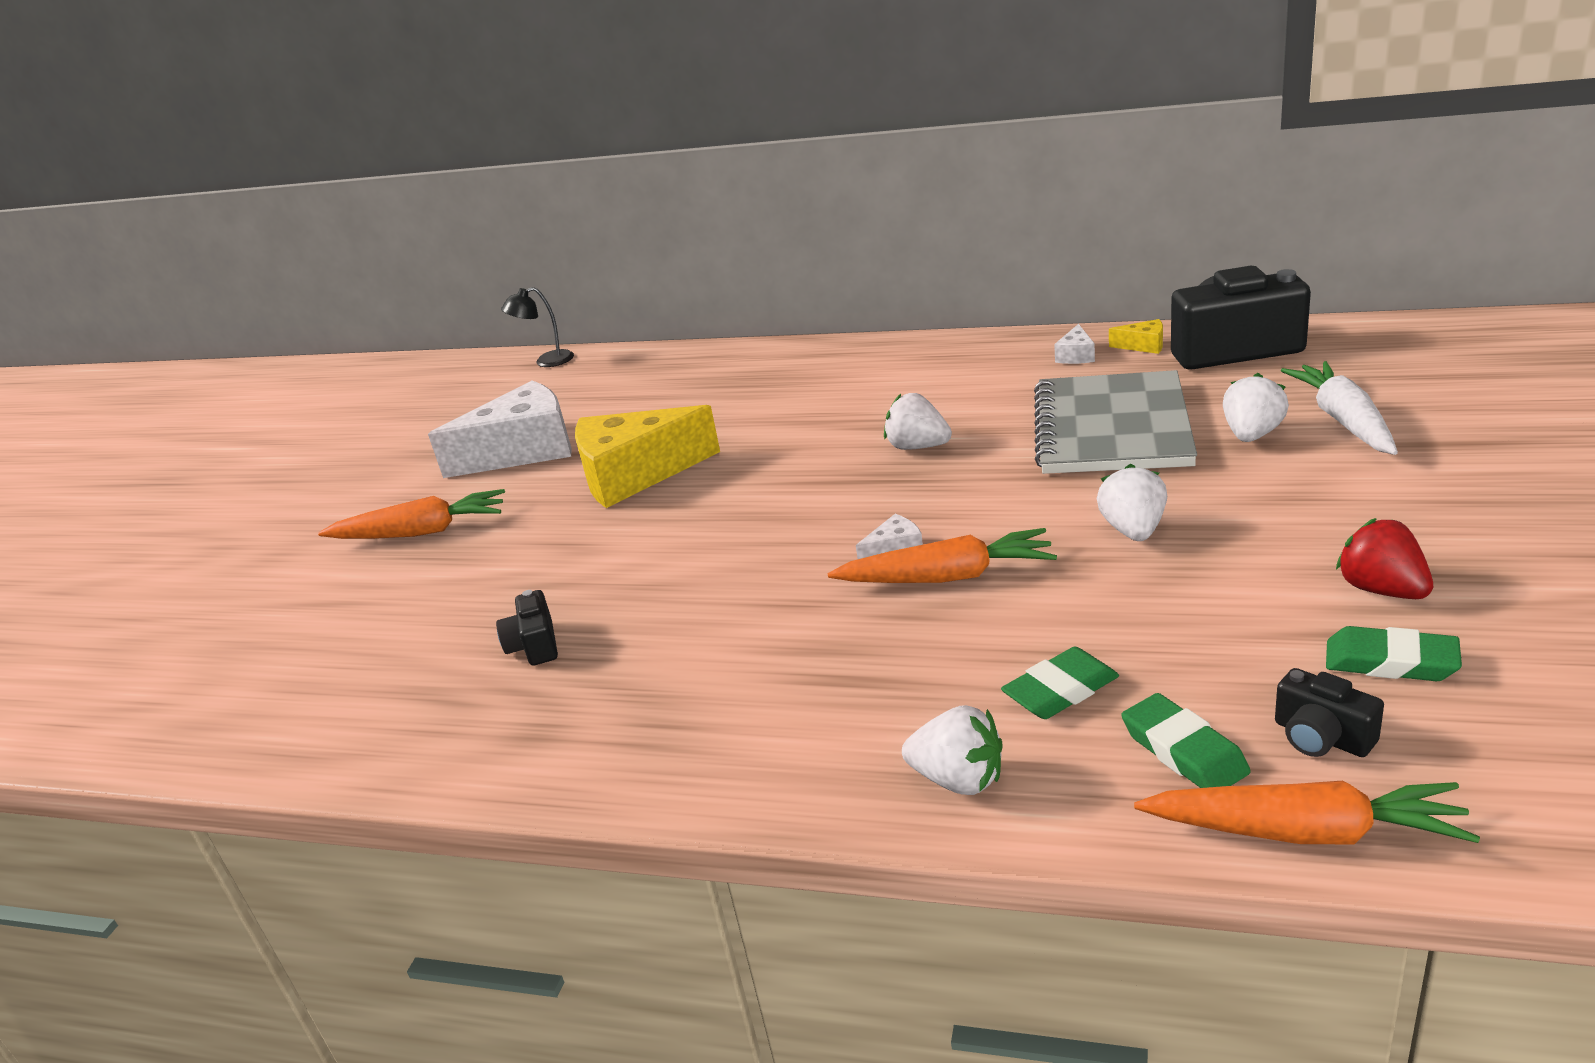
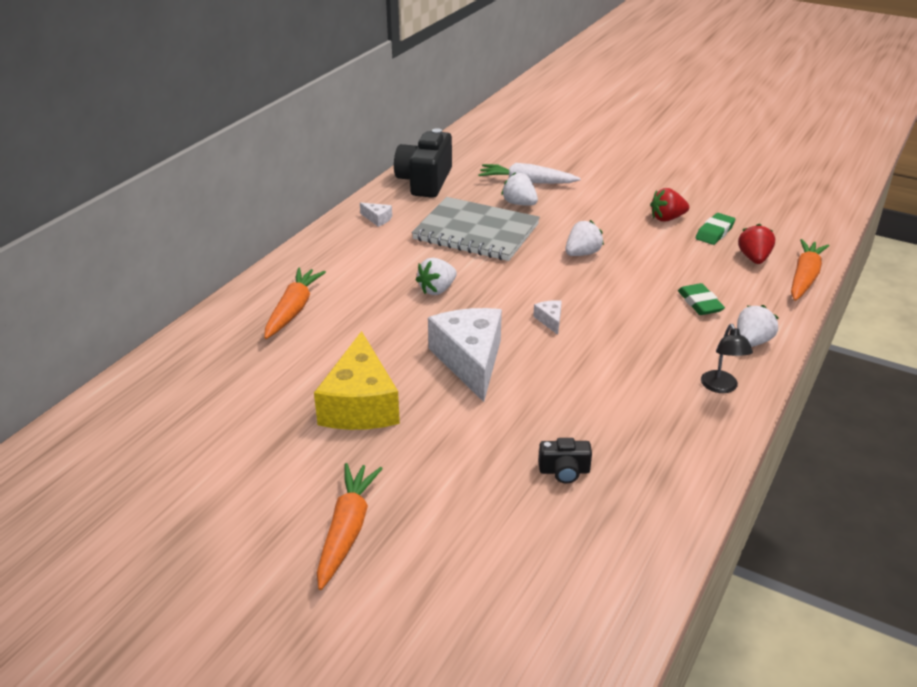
camera: 80 degrees left, 5 degrees up
white cheese [428,381,571,478] -> white cheese moved to [428,308,502,402]
black lamp [501,287,574,367] -> black lamp moved to [701,324,753,393]
orange carrot [828,528,1057,583] -> orange carrot moved to [264,268,326,339]
white strawberry [1097,464,1167,541] -> white strawberry turned 120 degrees clockwise [565,220,604,256]
yellow cheese [1109,319,1163,354] -> none
green eraser [1121,693,1251,788] -> none
black camera [1275,668,1384,757] -> red strawberry [738,224,775,264]

